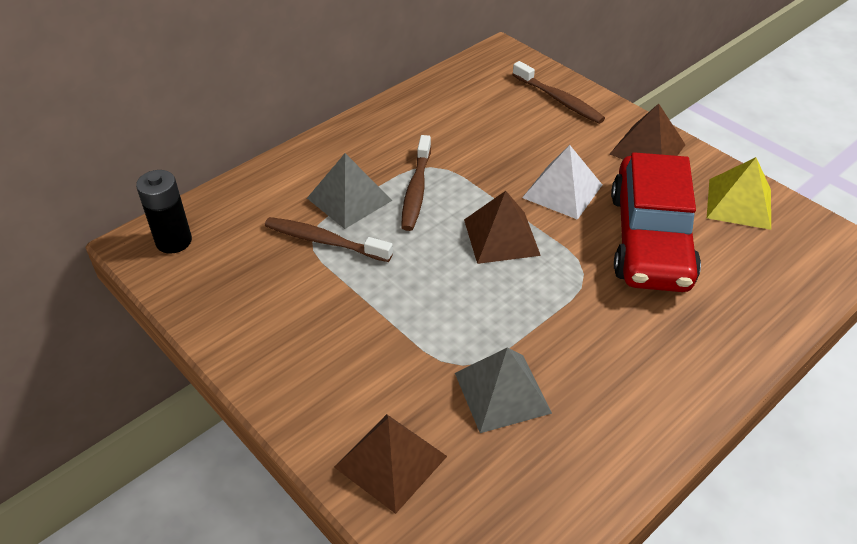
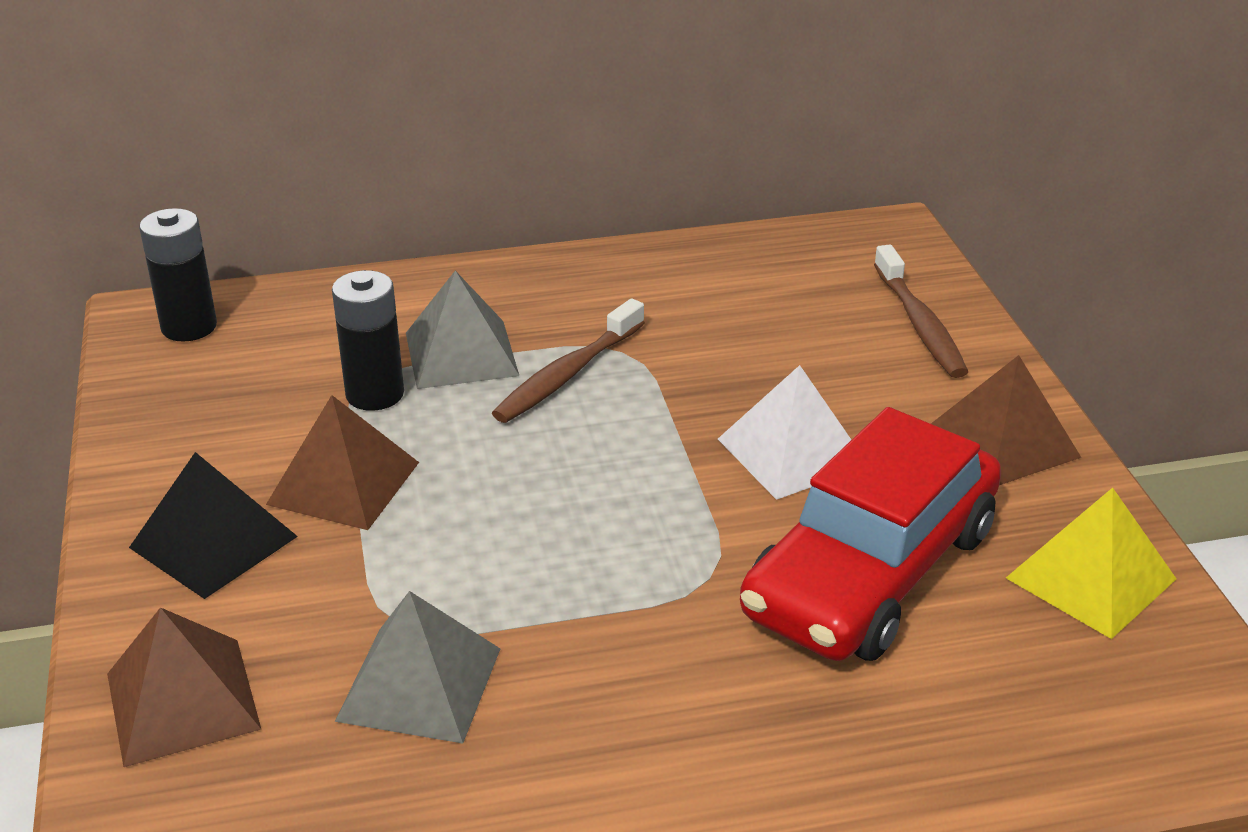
camera: 30 degrees right, 10 degrees down
brown toothbrush [265,217,393,262] -> black battery [332,270,404,411]
brown pyramid [464,191,541,264] -> brown pyramid moved to [266,395,419,530]
none -> black pyramid [129,452,298,599]

